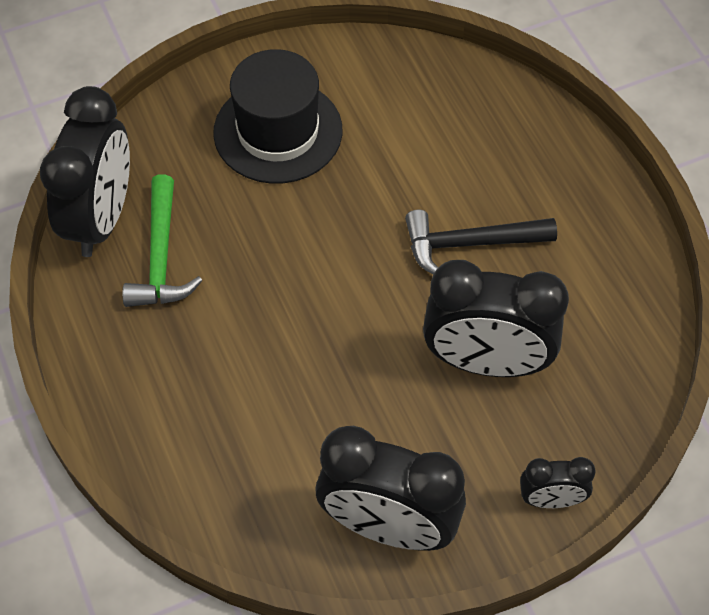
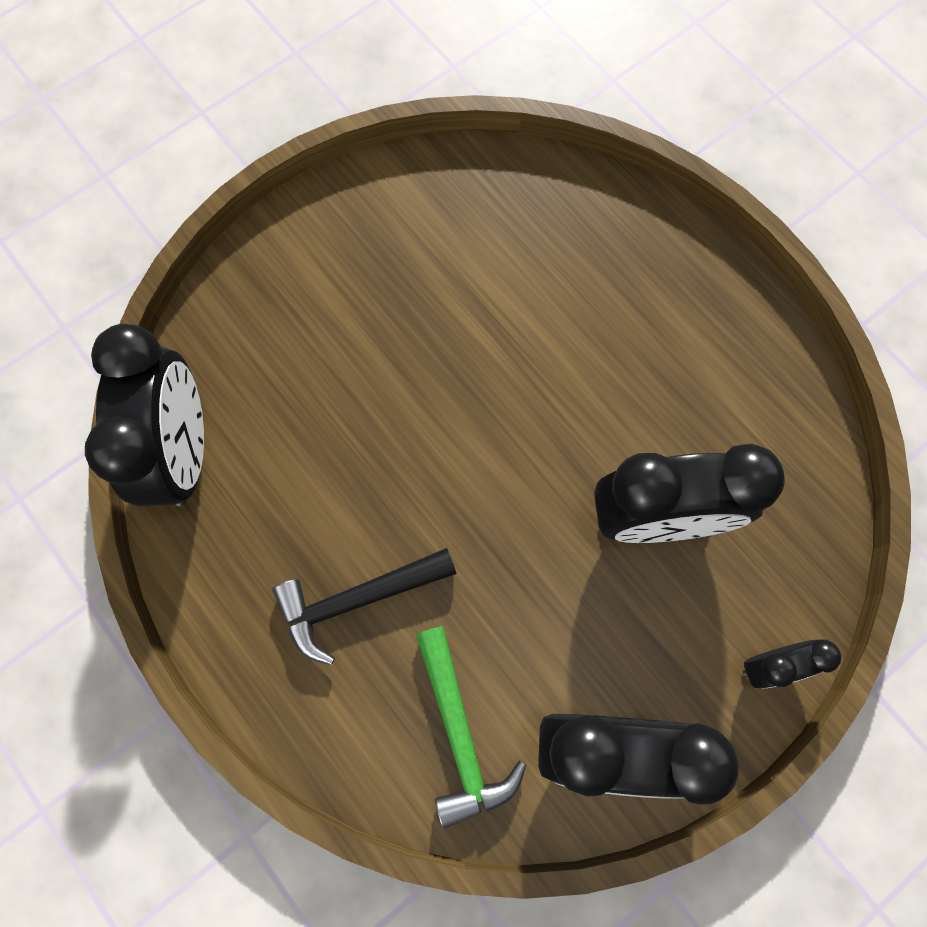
camera: 15 degrees left, 15 degrees up
green hammer [122,174,203,307] -> green hammer moved to [416,626,526,829]
black hat [213,49,342,184] -> none
black hammer [405,210,557,274] -> black hammer moved to [272,548,457,665]

